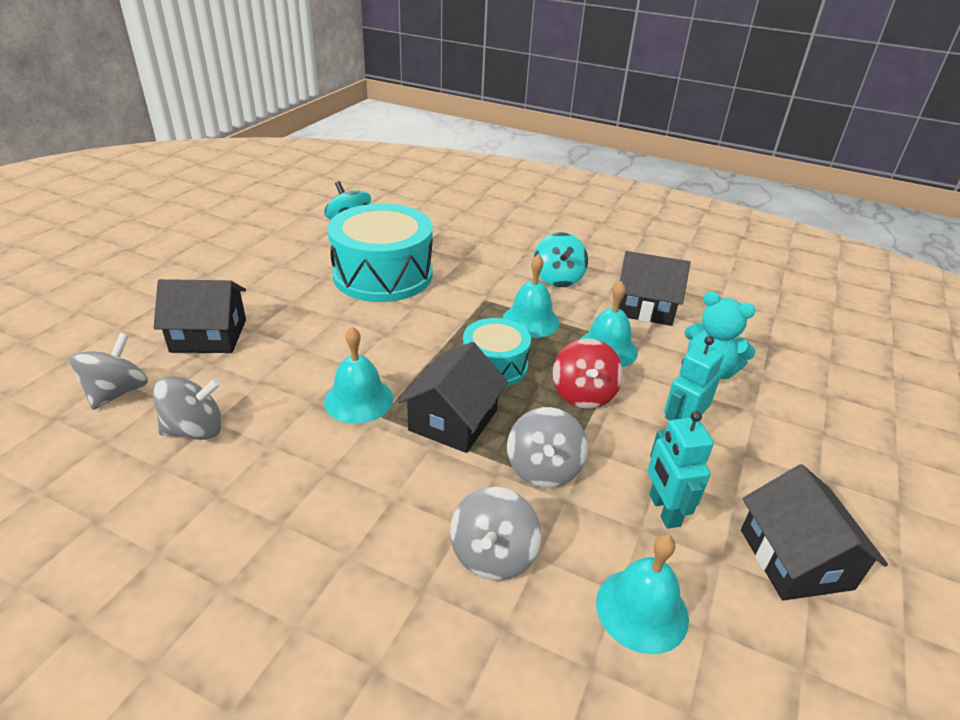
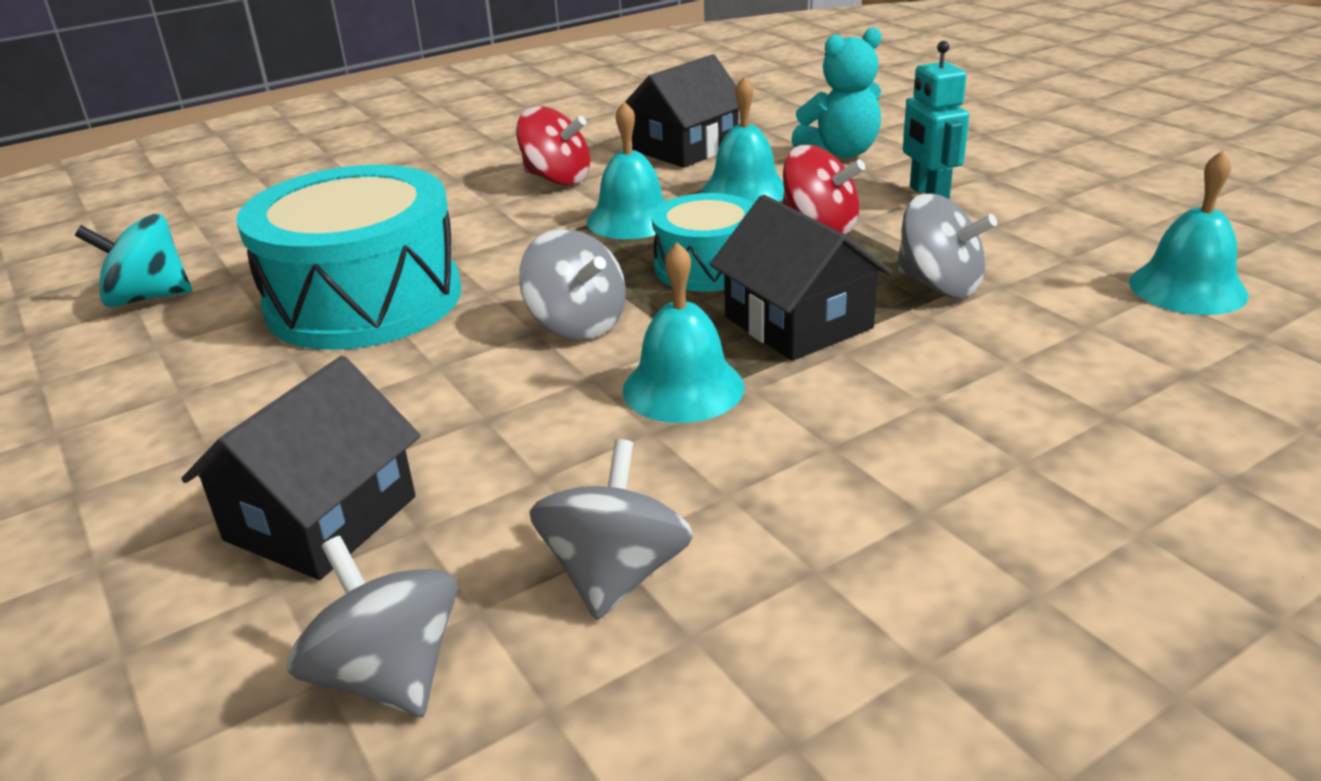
camera: 55 degrees left, 5 degrees down
grey spinning top [450,487,541,581] -> grey spinning top moved to [519,229,626,340]
turquoise spinning top [534,232,588,287] -> red spinning top [516,106,590,185]
turquoise robot [647,411,714,528] -> none
black house [741,464,888,601] -> none

